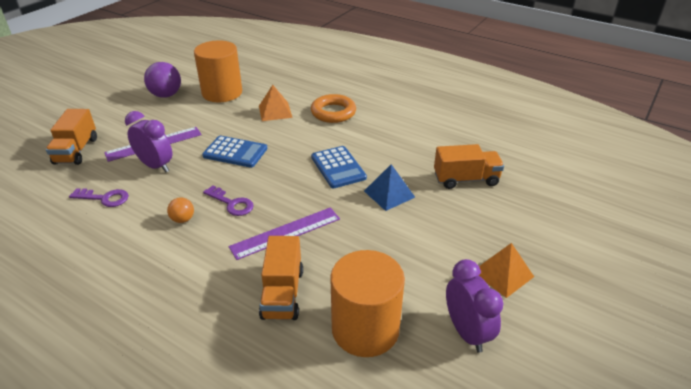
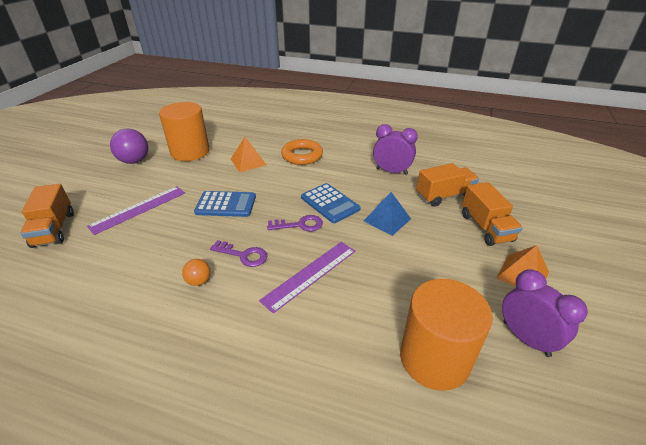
camera: 15 degrees left, 0 degrees up
purple key [69,188,129,207] -> purple key moved to [267,215,323,231]
purple clock [125,111,172,172] -> purple clock moved to [373,124,418,175]
orange truck [259,236,303,320] -> orange truck moved to [462,182,522,246]

